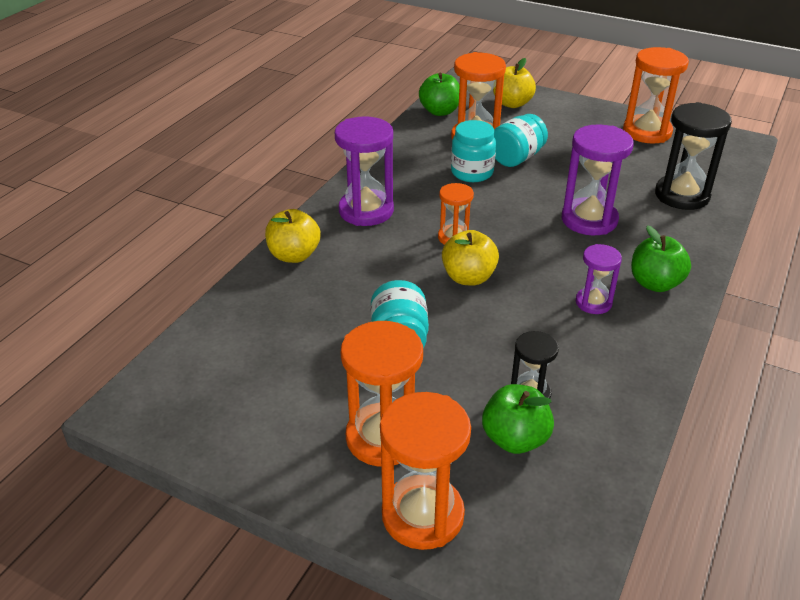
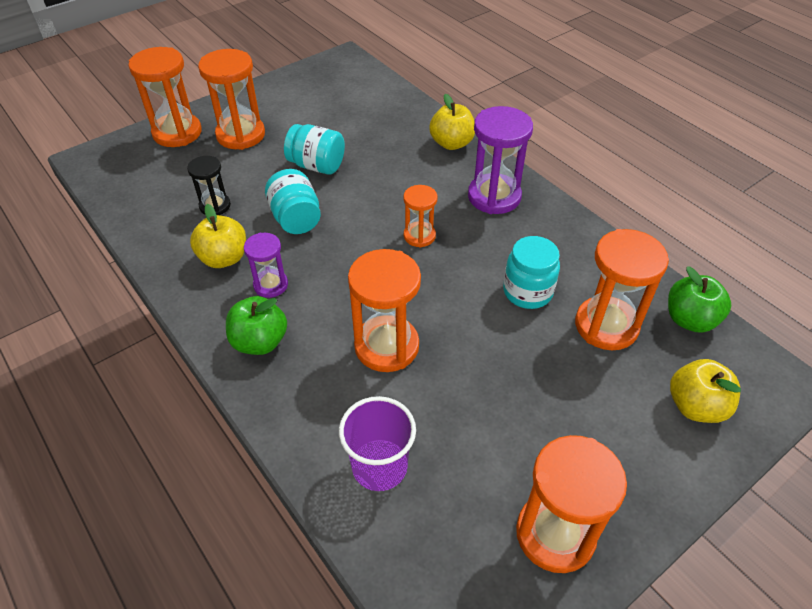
camera: 115 degrees right, 10 degrees up
yellow apple [442,230,499,286] -> yellow apple moved to [190,204,246,268]
green apple [482,384,554,454] -> none
turquoise jar [494,114,548,167] -> turquoise jar moved to [265,169,321,234]
purple hourglass [562,124,634,235] -> orange hourglass [348,249,421,372]
black hourglass [655,102,732,210] -> purple cup [339,396,416,491]

